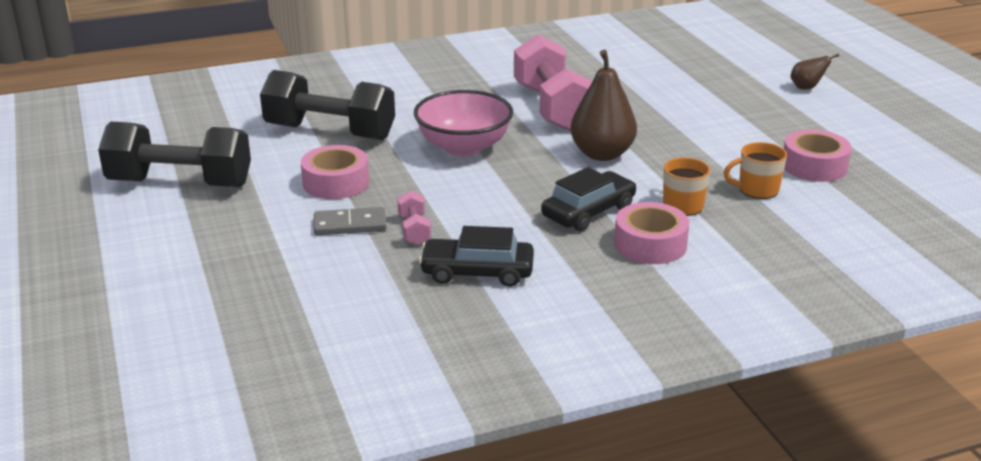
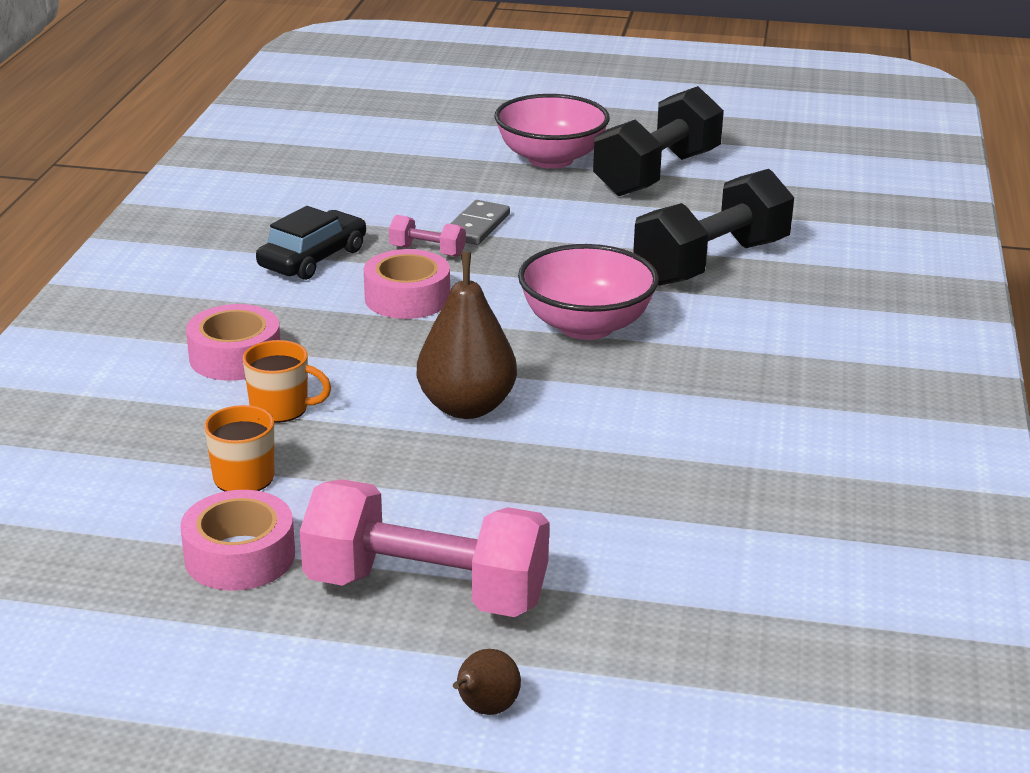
camera: 120 degrees right, 0 degrees up
pink tape [301,145,369,199] -> pink tape moved to [364,249,450,319]
pink dumbbell [514,35,592,131] -> pink dumbbell moved to [300,479,549,617]
black car [541,167,636,231] -> none
none -> pink bowl [495,94,610,169]

